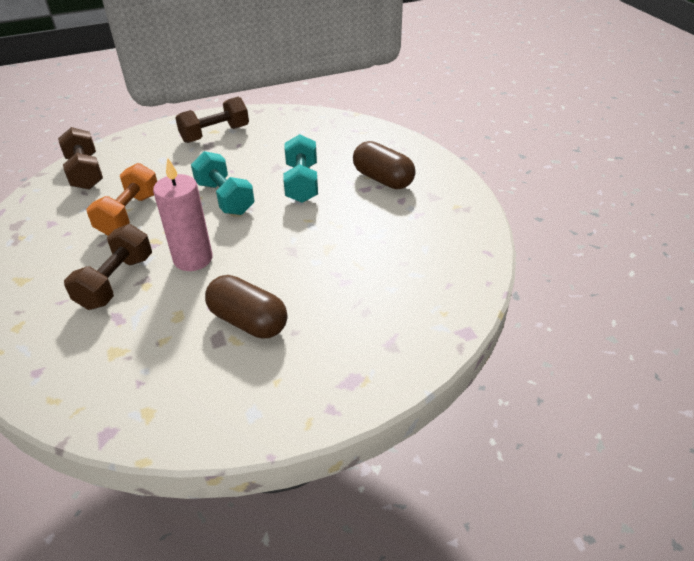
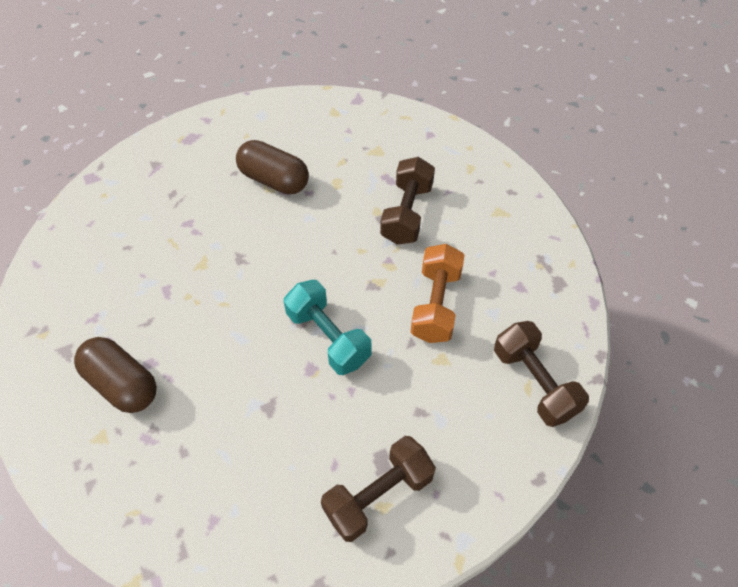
camera: 175 degrees right, 15 degrees up
pink candle [153,158,213,271] -> none
turquoise dumbbell [283,134,318,203] -> none

